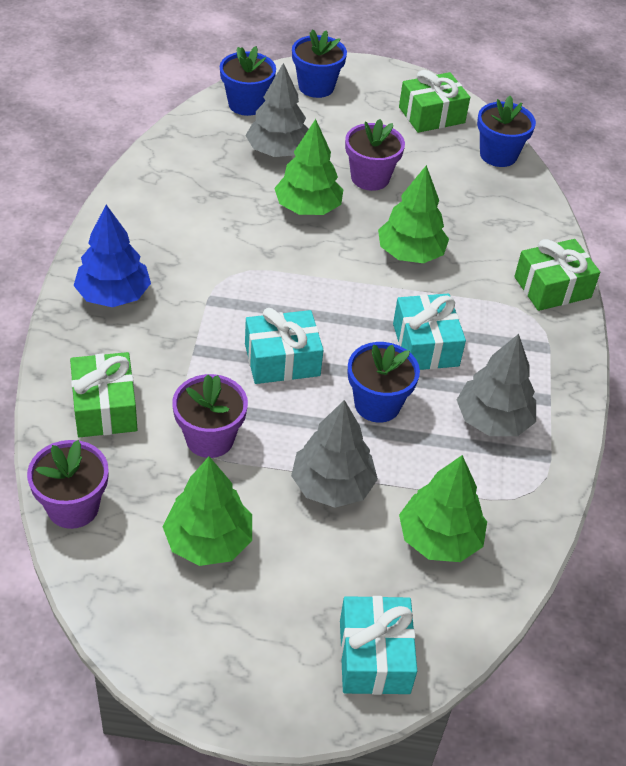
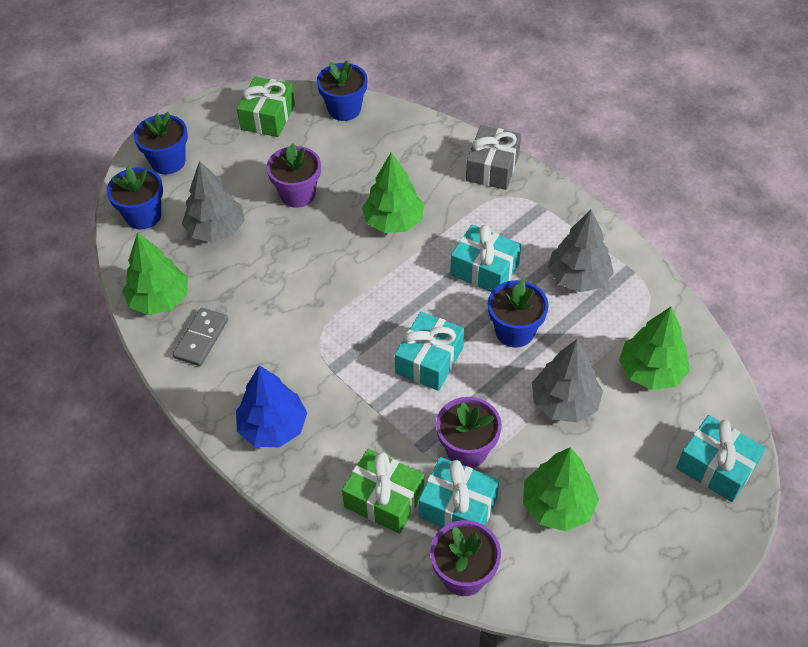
camera: 45 degrees left, 5 degrees up
green tree [274,119,343,215] -> green tree moved to [122,232,188,315]
green gift [514,239,600,311] -> grey gift [466,125,521,190]
none -> grey domino [173,308,228,366]
none -> turquoise gift [418,457,499,527]

